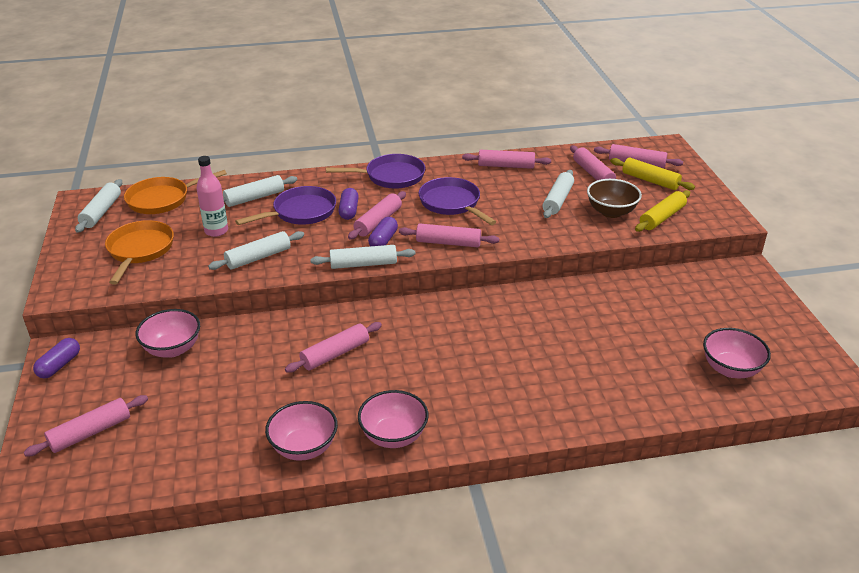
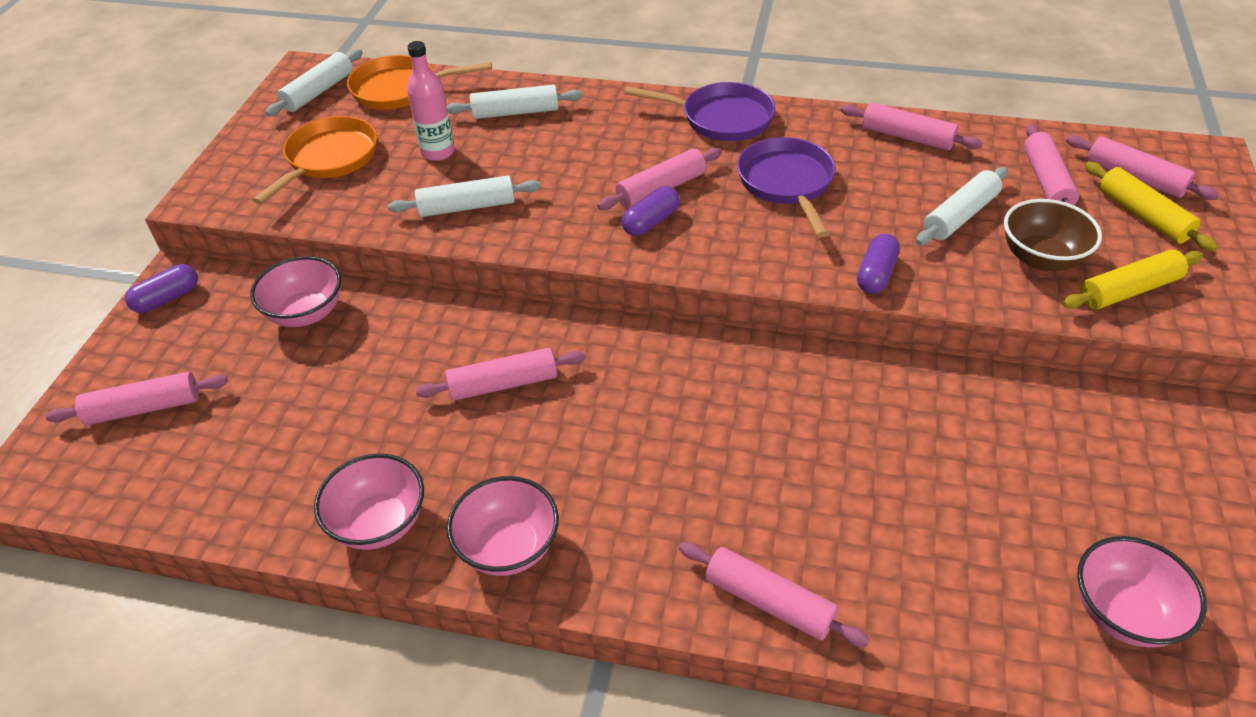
camera: 25 degrees right, 10 degrees up
purple pan [235,186,336,225] -> none
white rolling pin [310,245,415,269] -> none
purple capsule [338,188,359,220] -> purple capsule moved to [857,234,900,293]
pink rolling pin [399,223,499,247] -> pink rolling pin moved to [679,542,870,647]

